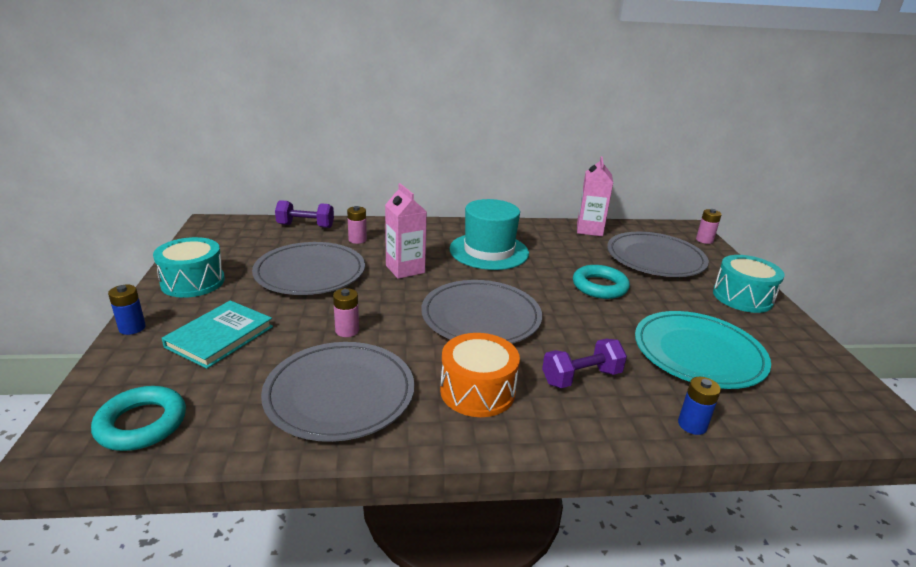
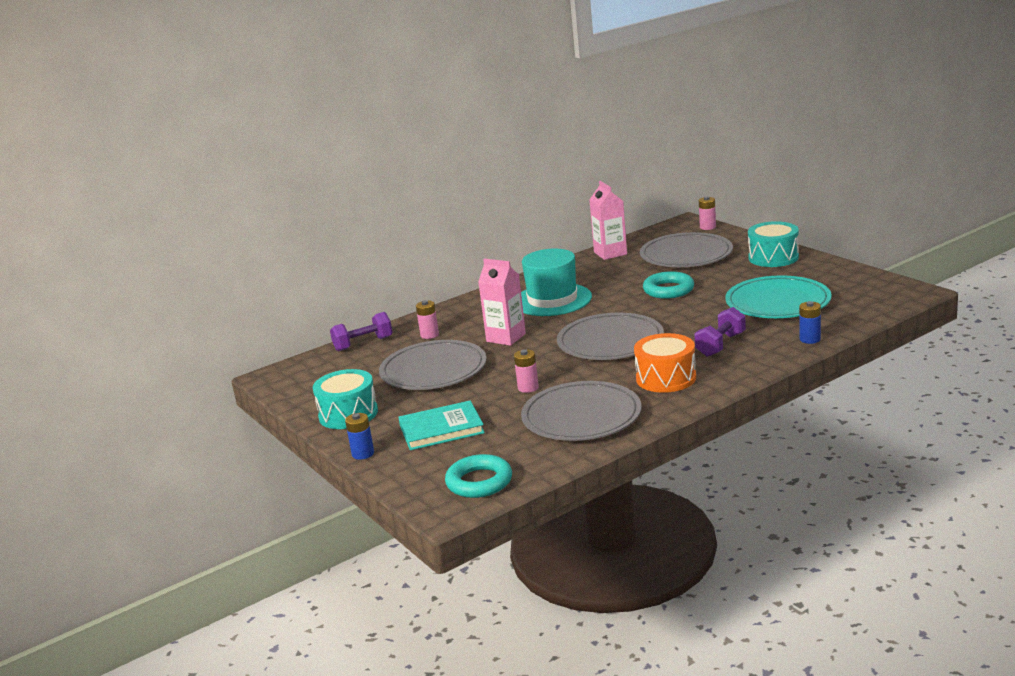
camera: 25 degrees left, 5 degrees down
turquoise book [162,300,273,369] -> turquoise book turned 75 degrees clockwise [398,401,485,450]

